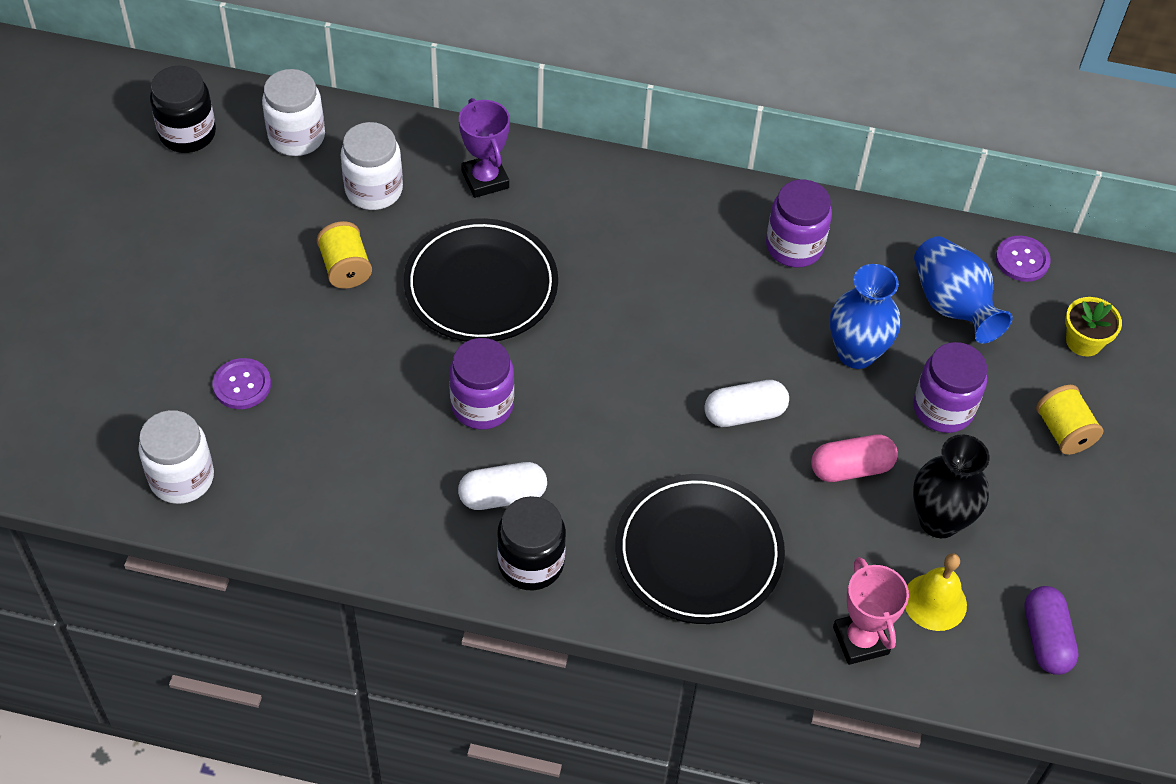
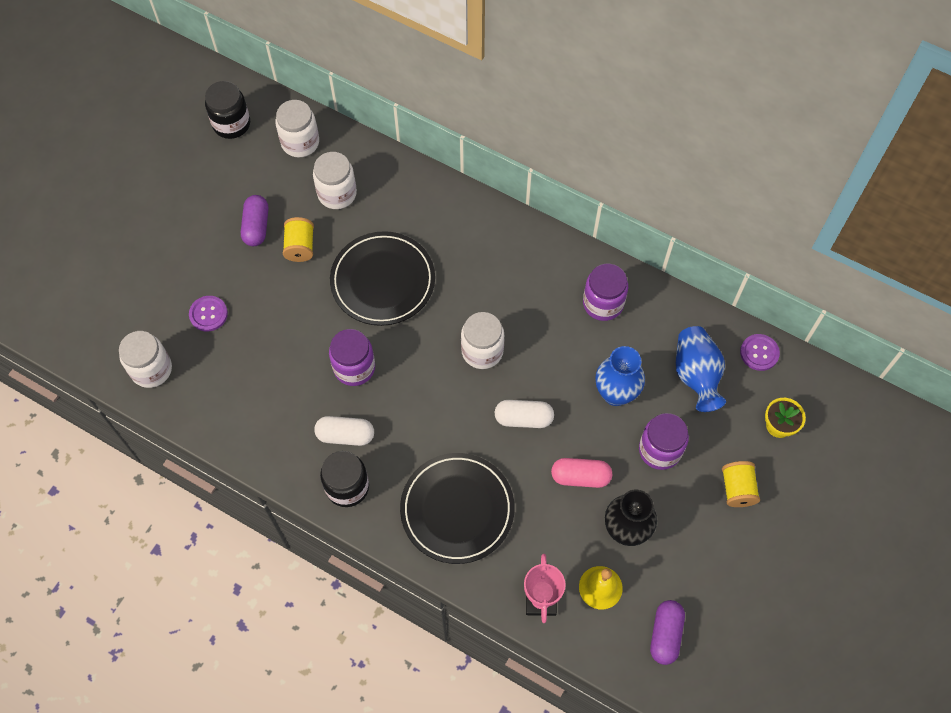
camera: 20 degrees right, 10 degrees up
purple trophy [459,98,510,198] -> none
none -> purple capsule [241,195,268,246]
none -> white jar [461,312,504,369]

